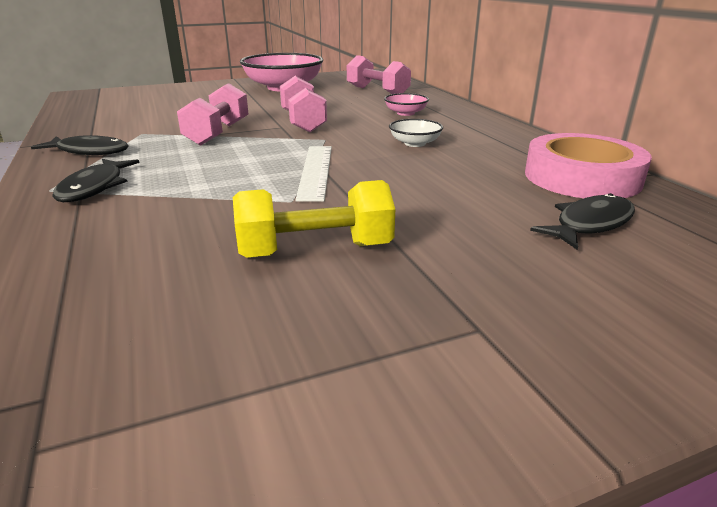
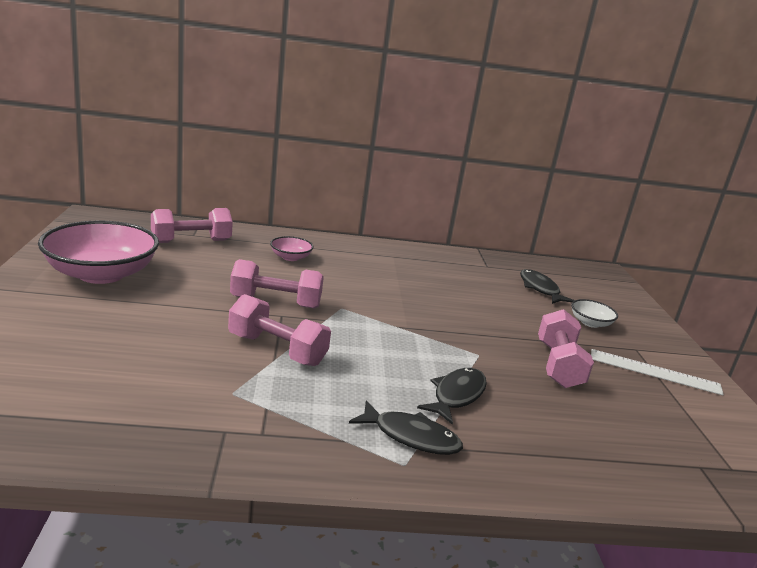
camera: 75 degrees left, 5 degrees down
black fish [31,135,129,155] -> black fish moved to [417,368,487,425]
yellow dumbbell [233,180,395,258] -> pink dumbbell [538,309,594,388]
white ruler [295,146,332,202] -> white ruler moved to [591,349,724,395]
white bowl [389,119,443,147] -> white bowl moved to [571,299,618,328]
pink tape [525,133,652,198] -> none

